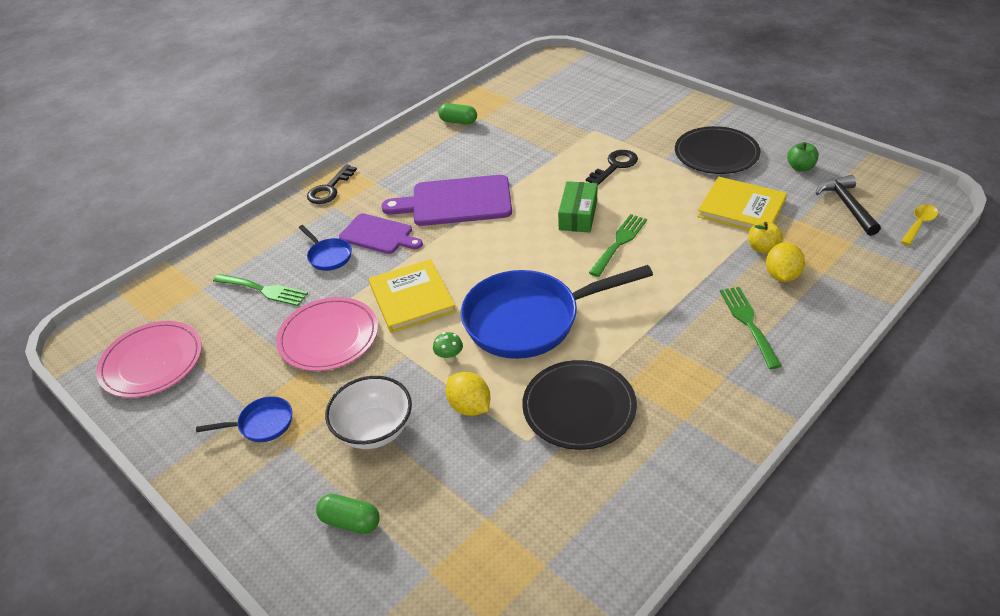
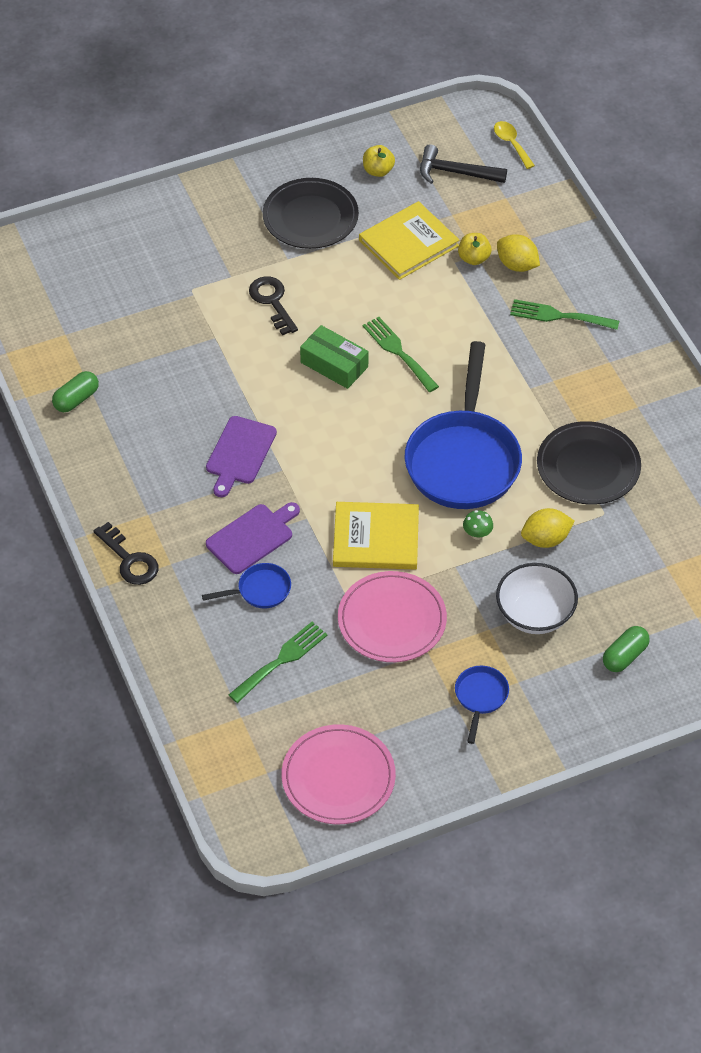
camera: 70 degrees left, 10 degrees up
purple cutting board [381,175,512,226] -> purple cutting board [206,416,277,497], size x0.64
green apple [787,142,819,172] -> yellow apple [363,145,395,177]

